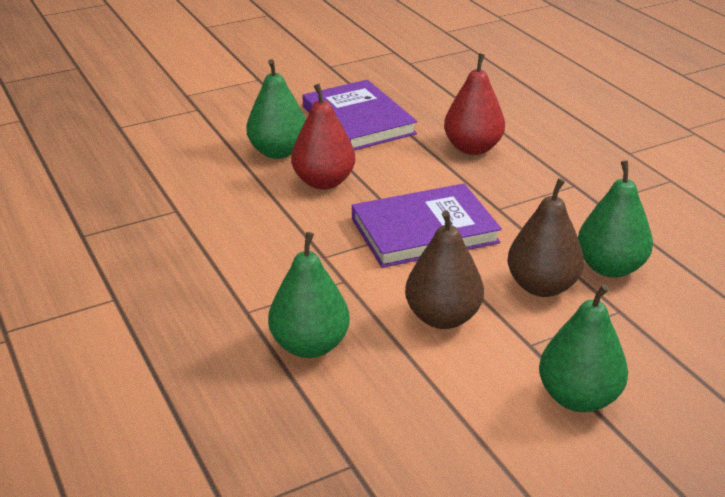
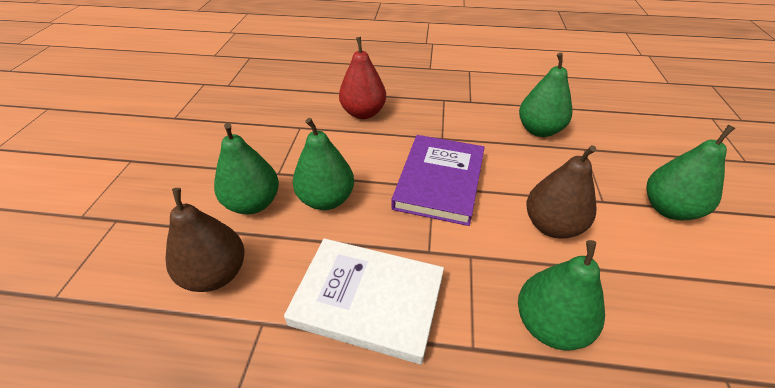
camera: 55 degrees left, 10 degrees up
red pear [291,84,355,190] -> green pear [293,118,354,210]
purple book [302,80,417,150] -> none
brown pear [508,178,584,297] -> brown pear moved to [165,188,244,292]
none -> white book [284,238,444,364]

